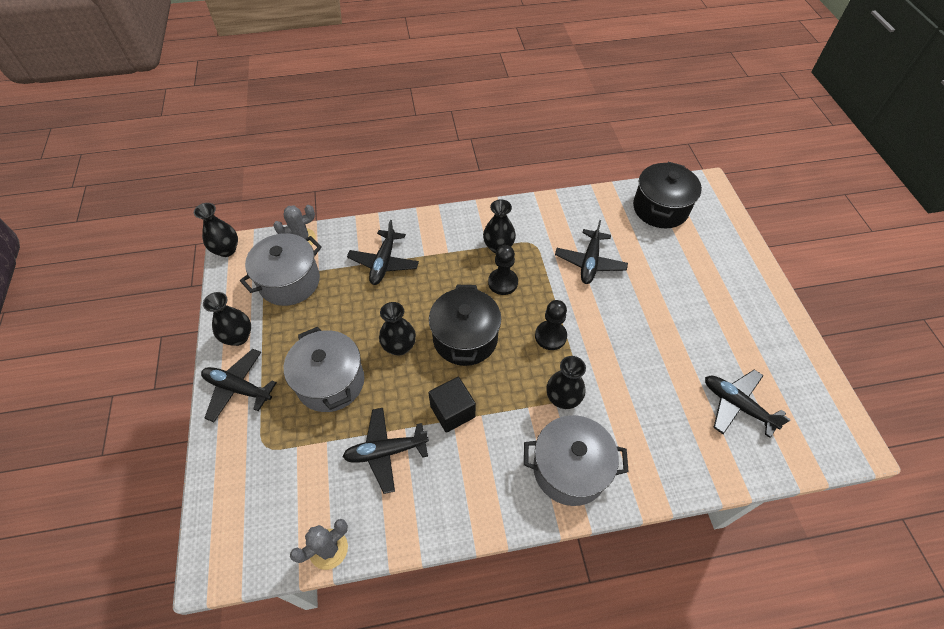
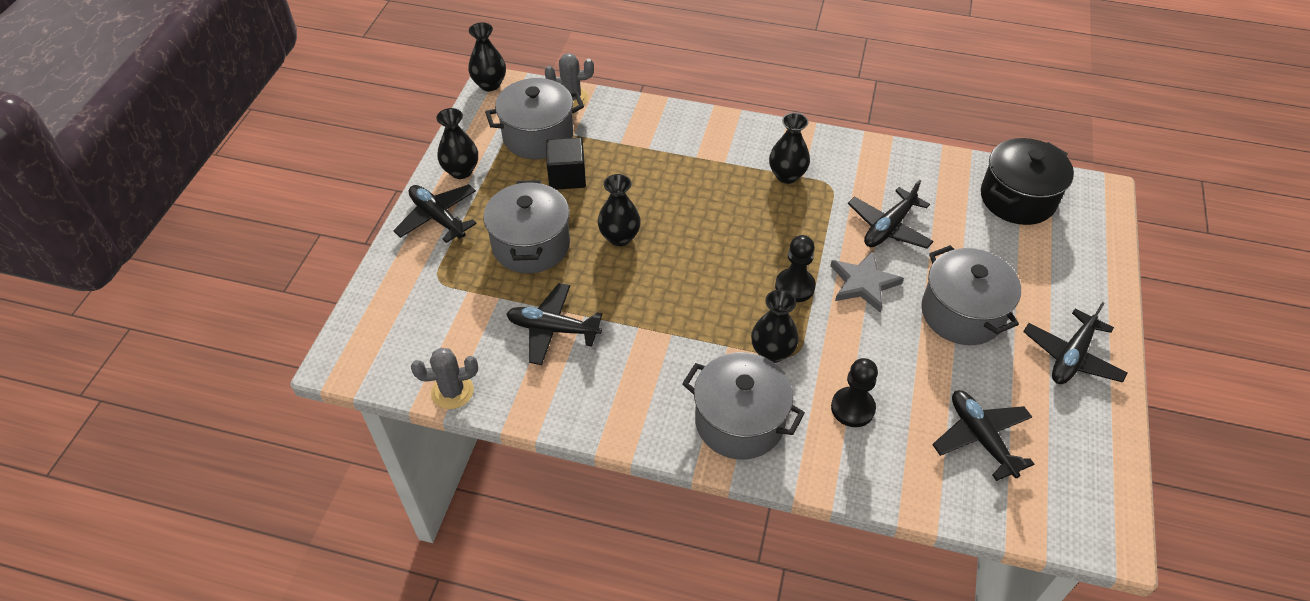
camera: 25 degrees right, 5 degrees down
black plane [347,220,419,285] -> black plane moved to [1023,302,1128,384]
black cube [428,377,476,433] -> black cube moved to [546,138,586,190]
black pot [429,285,501,366] -> none
black pawn [488,245,518,295] -> black pawn moved to [831,358,878,427]
none -> grey star [830,250,904,313]
none -> grey pot [921,245,1021,345]

